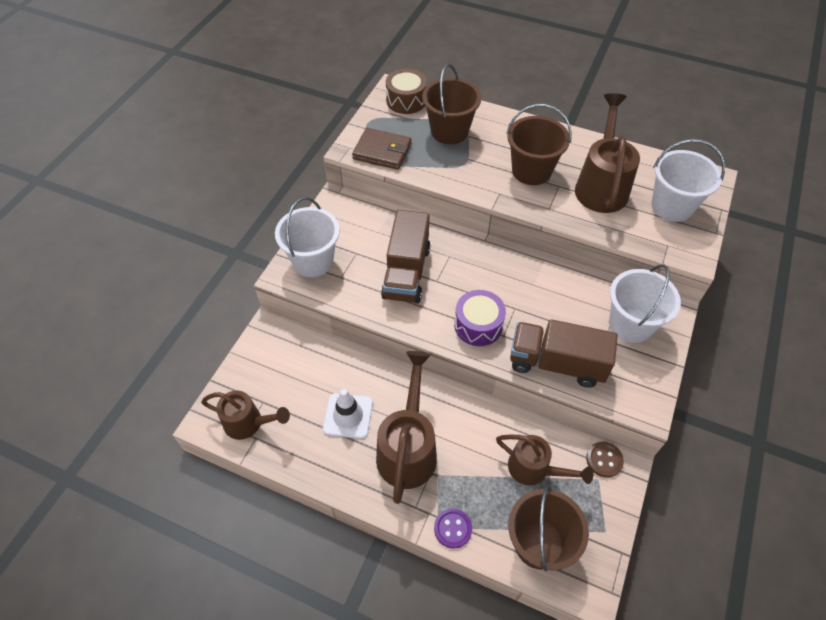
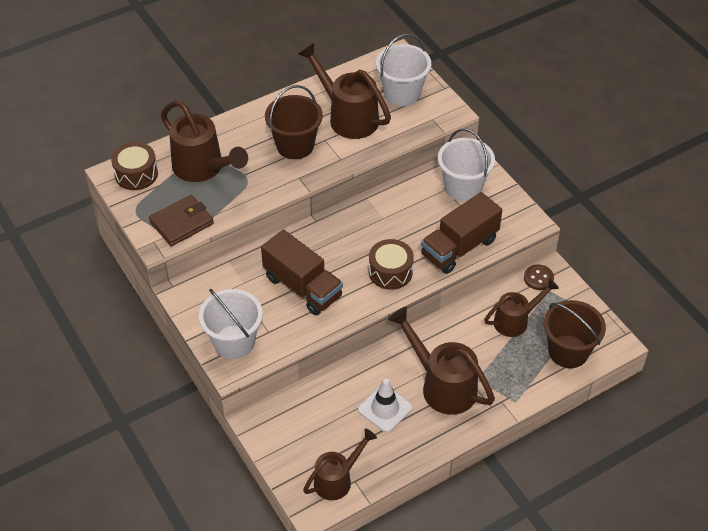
camera: 55 degrees left, 5 degrees down
brown bucket [422,64,481,144] -> brown watering can [161,101,248,182]
purple button [434,508,472,549] -> none
purple drum [454,290,506,346] -> brown drum [369,239,414,290]

